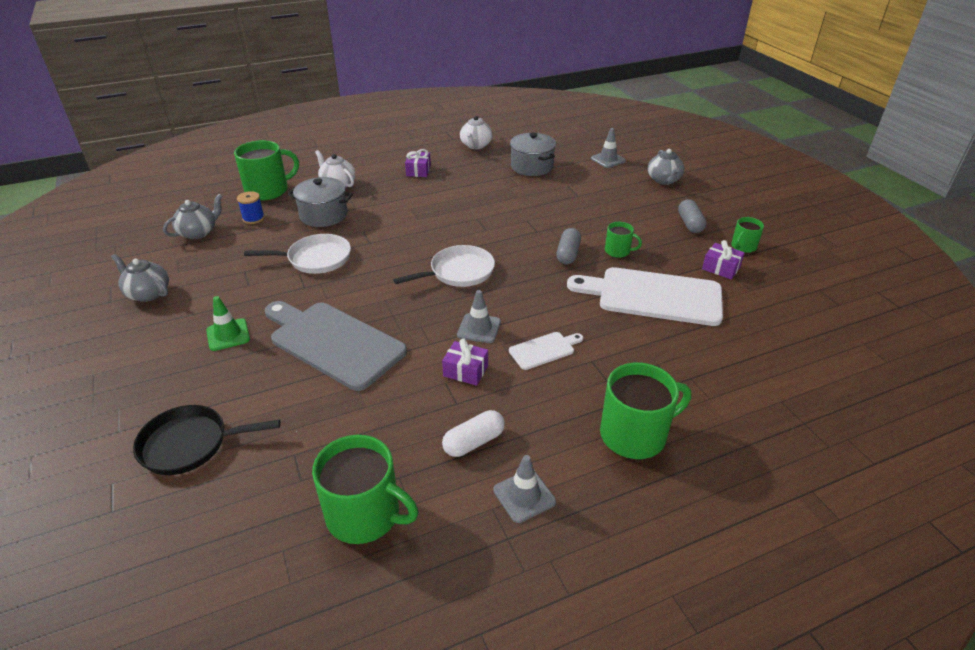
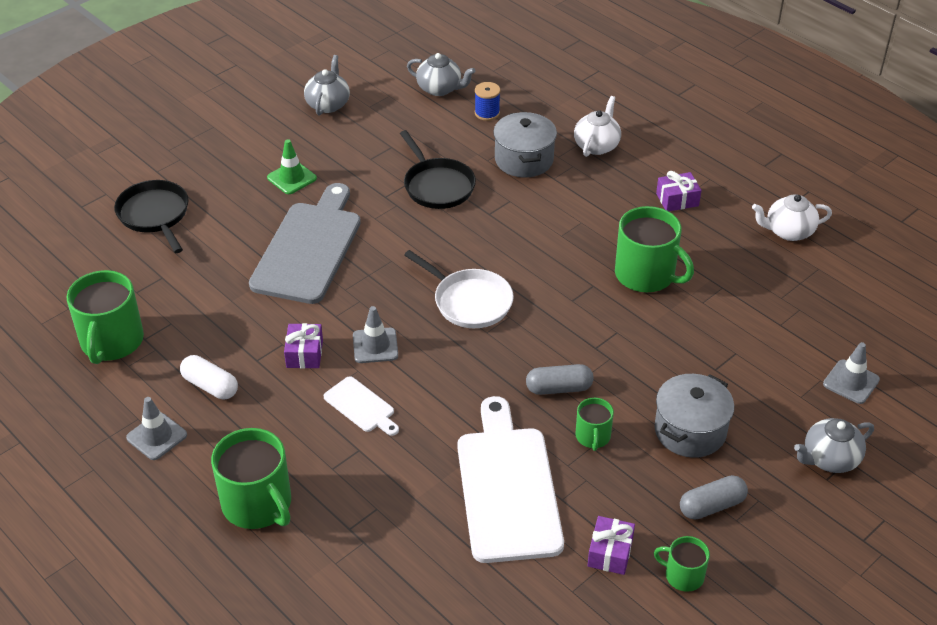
camera: 70 degrees right, 5 degrees up
green mug [234,140,299,201] -> green mug moved to [615,206,694,292]
white pan [244,234,351,274] -> black pan [400,130,476,209]
grey pot [510,132,556,176] -> grey pot moved to [654,374,734,458]

